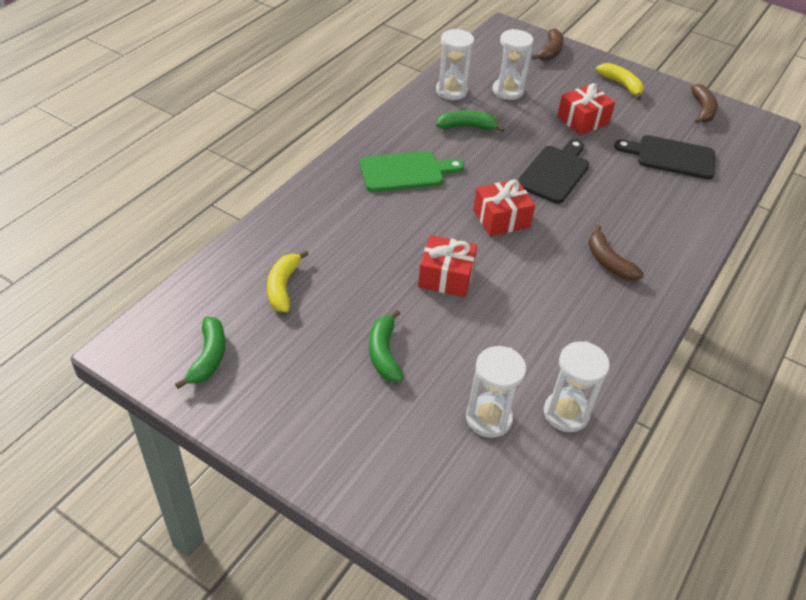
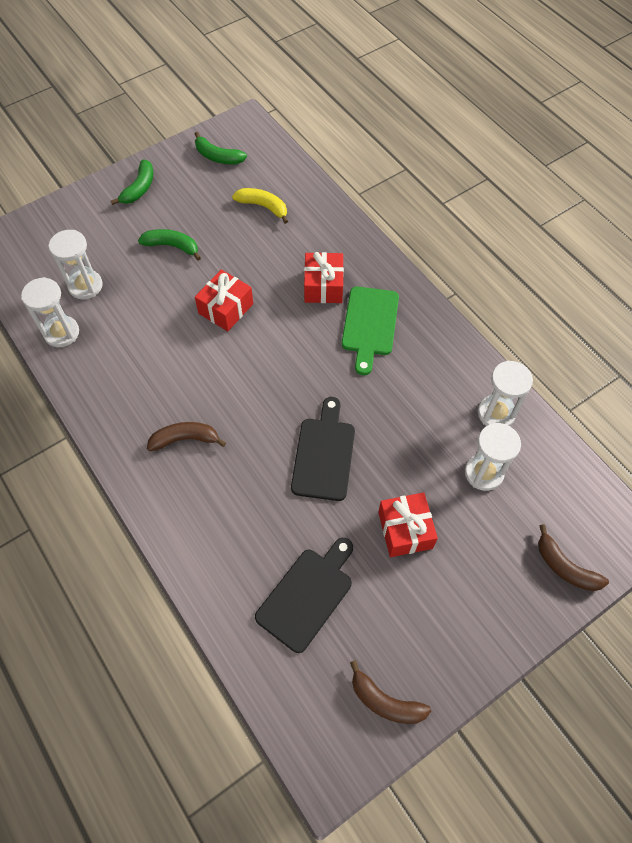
camera: 115 degrees right, 15 degrees up
green banana [436,111,505,132] -> green banana moved to [111,159,153,205]
red gift [473,179,535,236] -> red gift moved to [304,252,344,303]
black cutting board [517,139,589,203] -> black cutting board turned 135 degrees counterclockwise [291,397,355,501]
yellow banana [596,63,644,100] -> none

